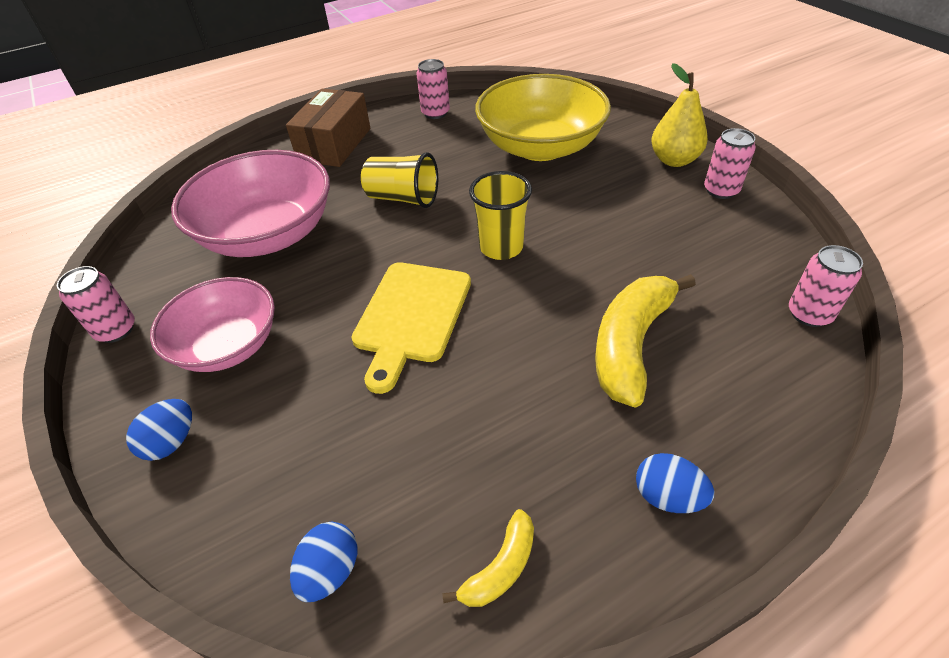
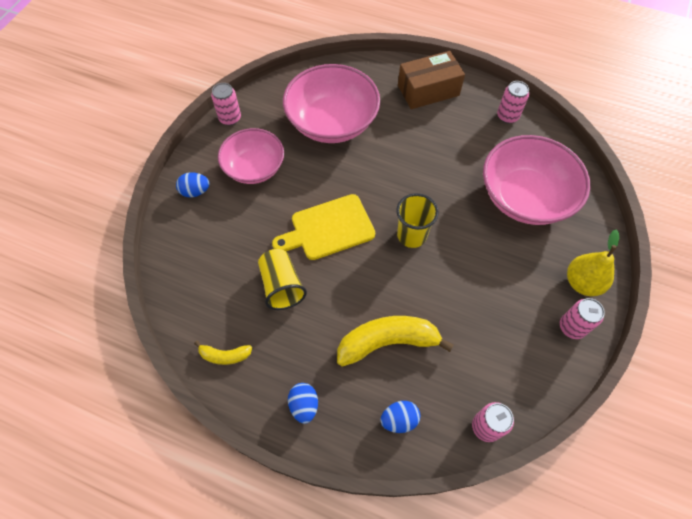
camera: 50 degrees right, 15 degrees up
blue egg [290,522,358,602] -> blue egg moved to [380,401,420,433]
yellow cup [361,152,438,208] -> yellow cup moved to [258,249,307,310]
yellow bowl [475,74,611,161] -> pink bowl [483,135,590,225]

